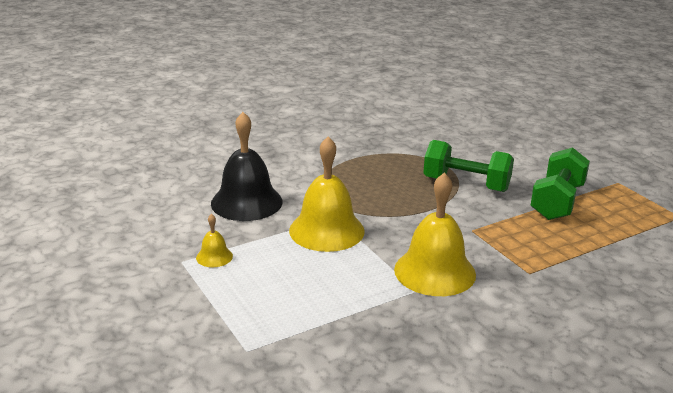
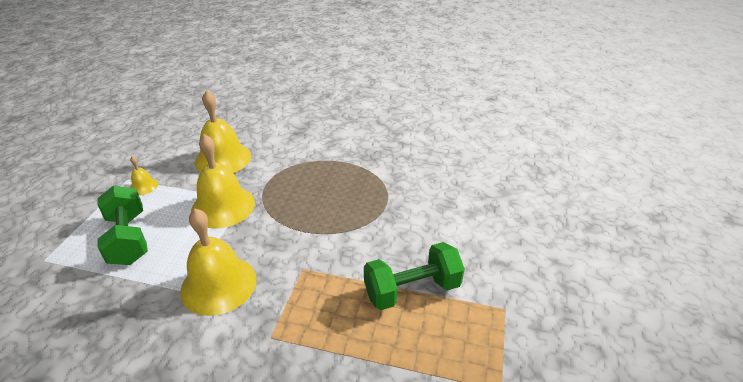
camera: 45 degrees right, 10 degrees up
black bell [211,112,283,221] -> yellow bell [195,90,251,173]
green dumbbell [423,140,514,192] -> green dumbbell moved to [98,185,148,265]

